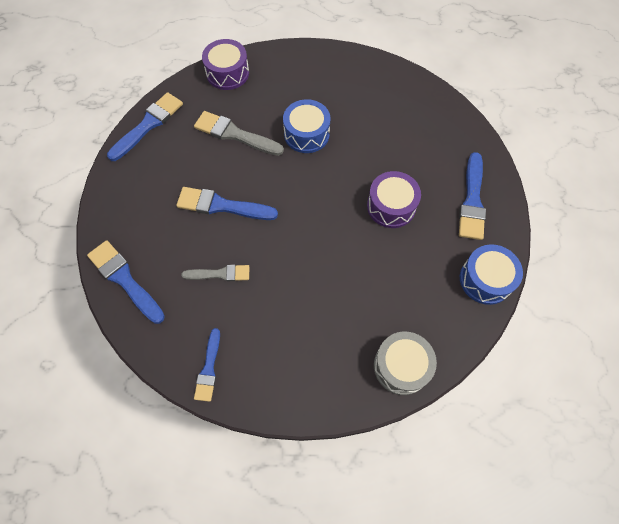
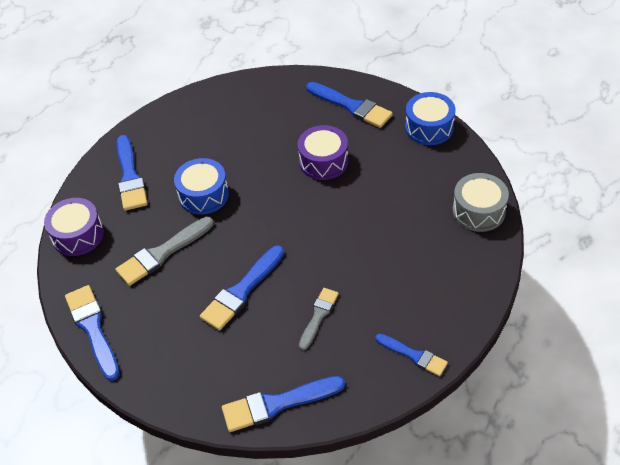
camera: 60 degrees left, 15 degrees down
none -> blue brush [116,135,148,211]

